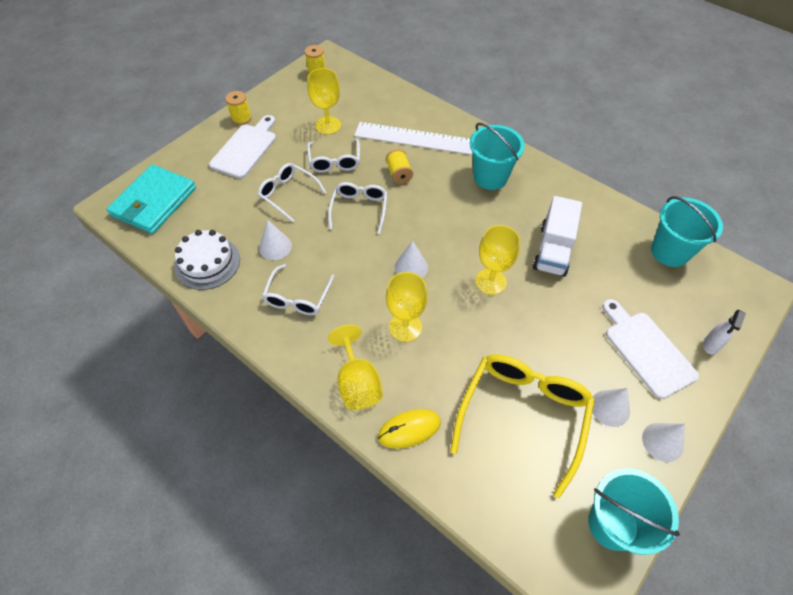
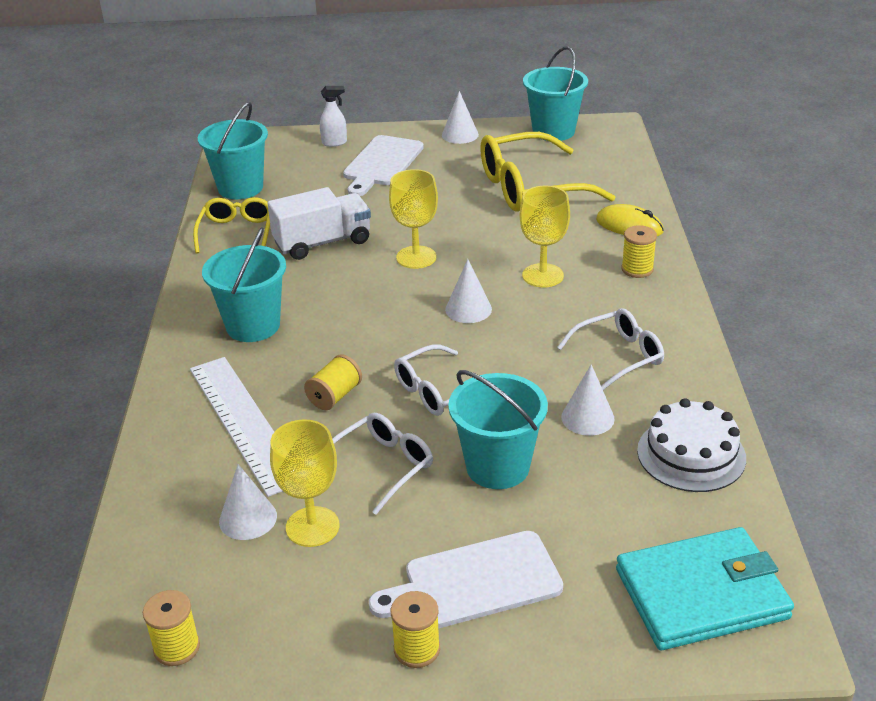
camera: 130 degrees left, 20 degrees down
white glasses [258,163,327,222] -> turquoise bucket [448,370,548,489]
yellow goblet [328,324,383,410] -> yellow spool [621,225,657,278]
white cone [592,388,630,427] -> white cone moved to [219,464,277,540]
none -> yellow glasses [193,197,270,254]

